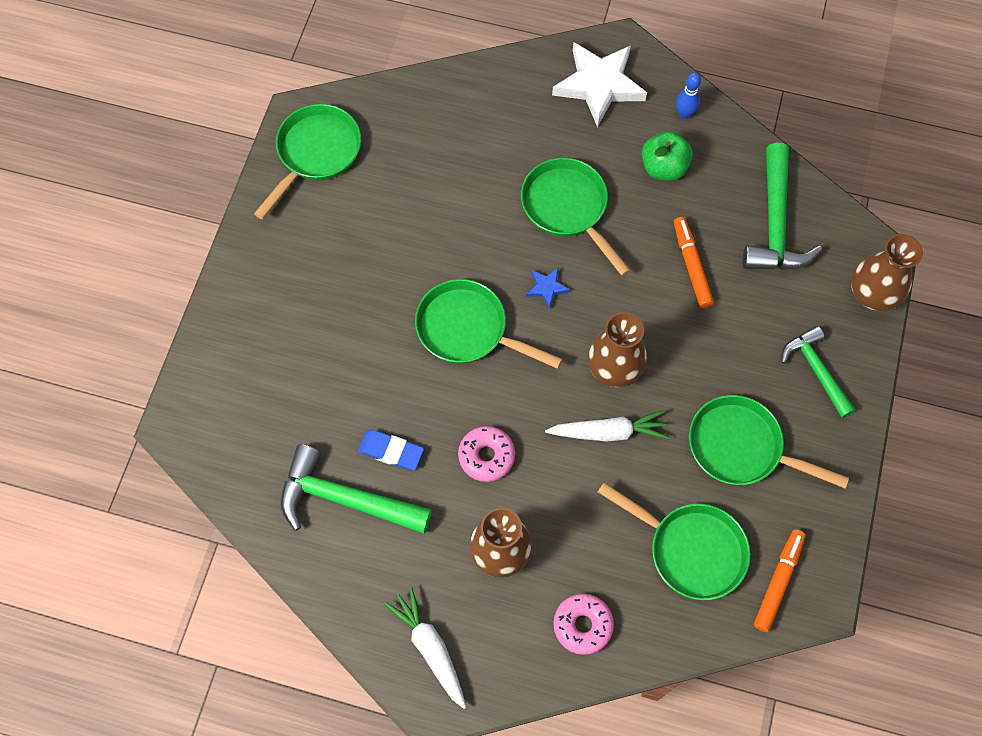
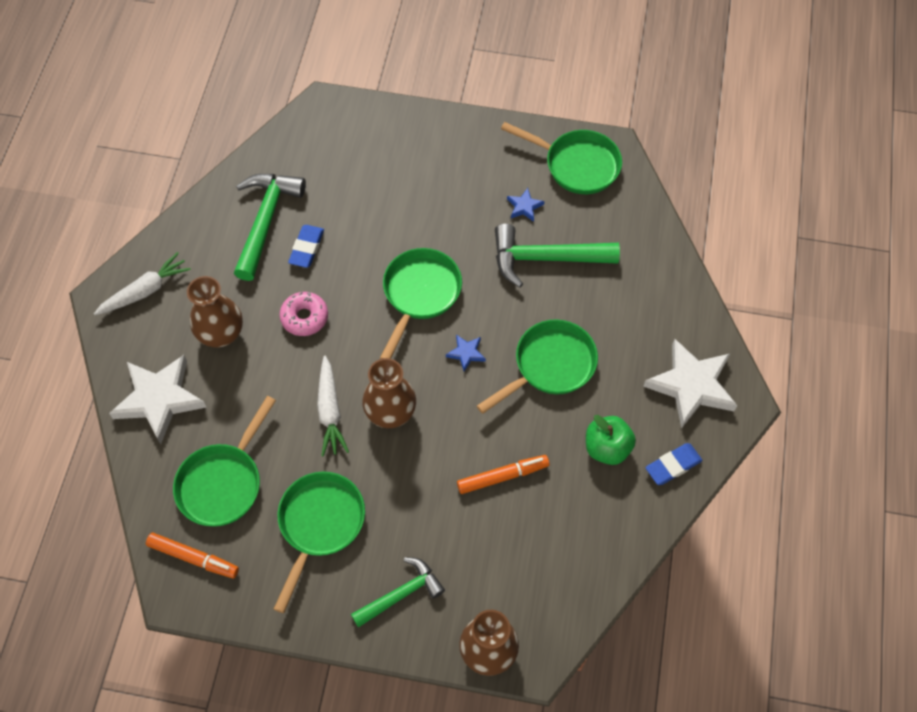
camera: 85 degrees right, 5 degrees down
pink donut [553,594,614,655] -> white star [109,355,206,444]
blue bowling pin [676,72,701,119] -> blue eraser [645,443,703,485]
green hammer [743,143,822,270] -> green hammer moved to [495,224,620,287]
none -> blue star [507,188,544,222]

